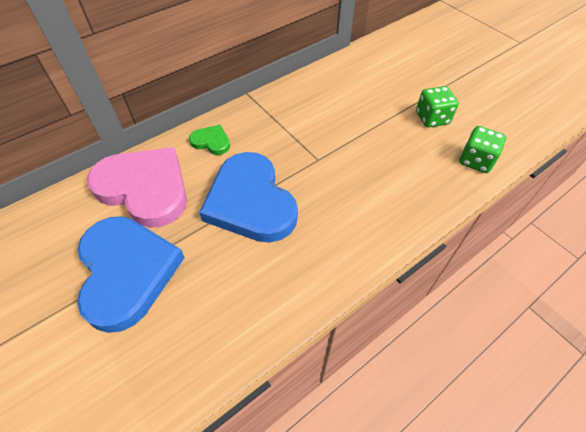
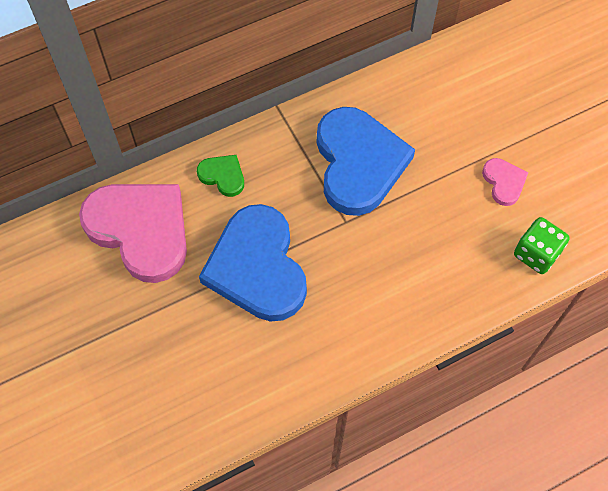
camera: 10 degrees right, 10 degrees up
blue heart [77,216,185,333] -> blue heart moved to [317,107,415,216]
green dice [416,86,459,128] -> pink heart [482,158,529,206]

